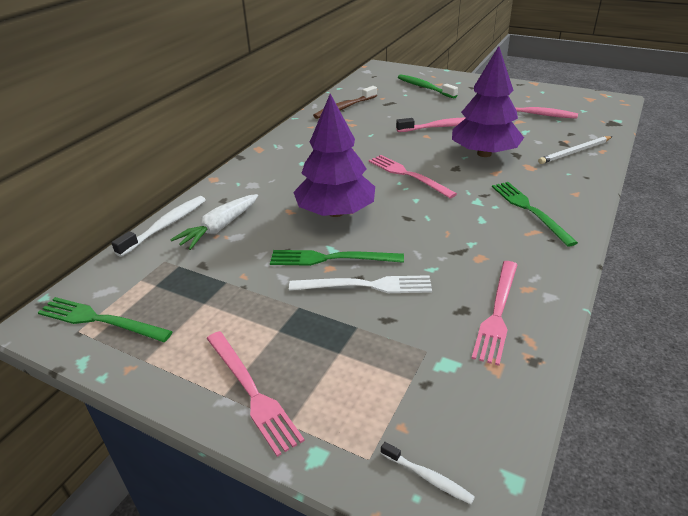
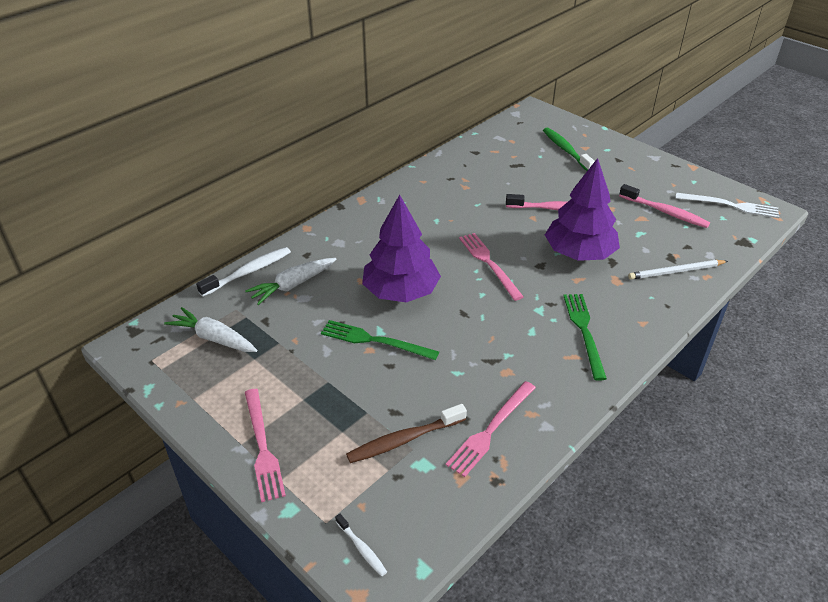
camera: 15 degrees right, 5 degrees up
green fork [37,297,173,342] -> none
white fork [289,275,432,293] -> white fork moved to [675,193,779,218]
brown toothbrush [313,86,377,119] -> brown toothbrush moved to [346,404,467,463]
none -> white carrot [164,307,257,352]

